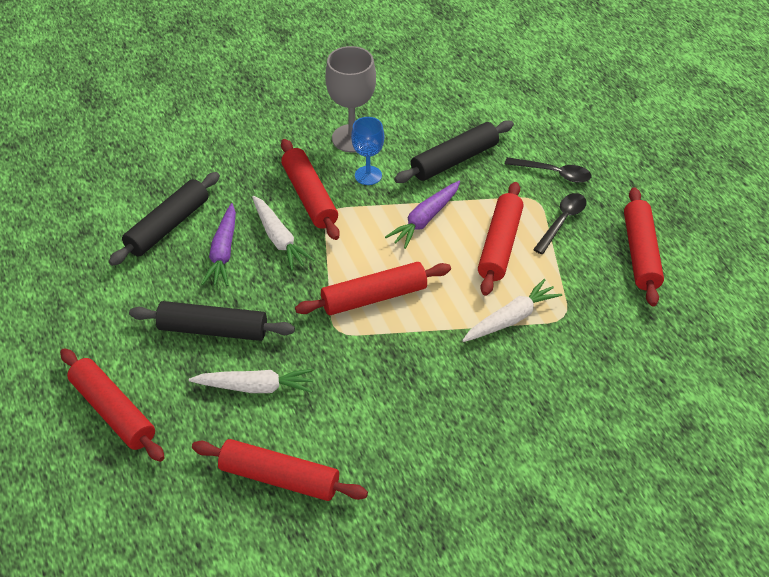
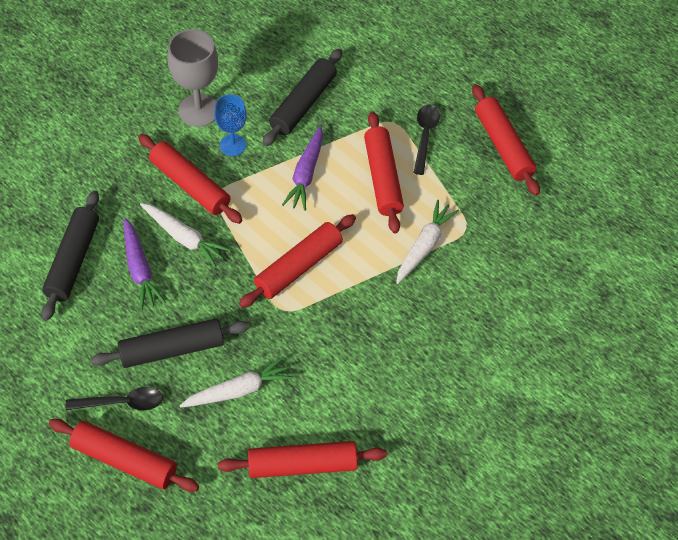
camera: 25 degrees left, 10 degrees up
black spoon [505,157,591,183] -> black spoon moved to [66,387,163,411]

